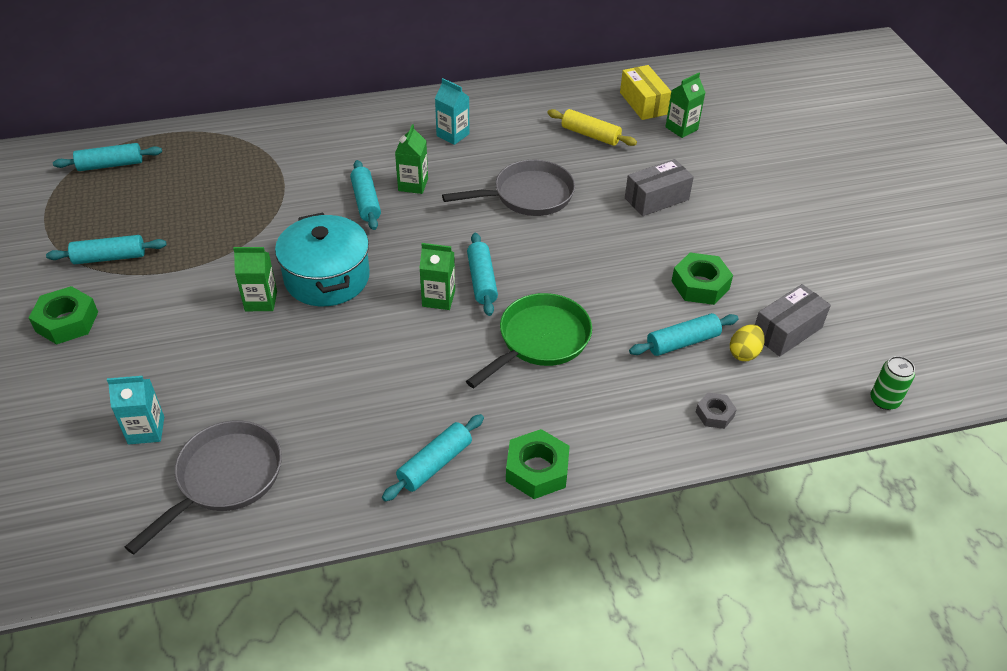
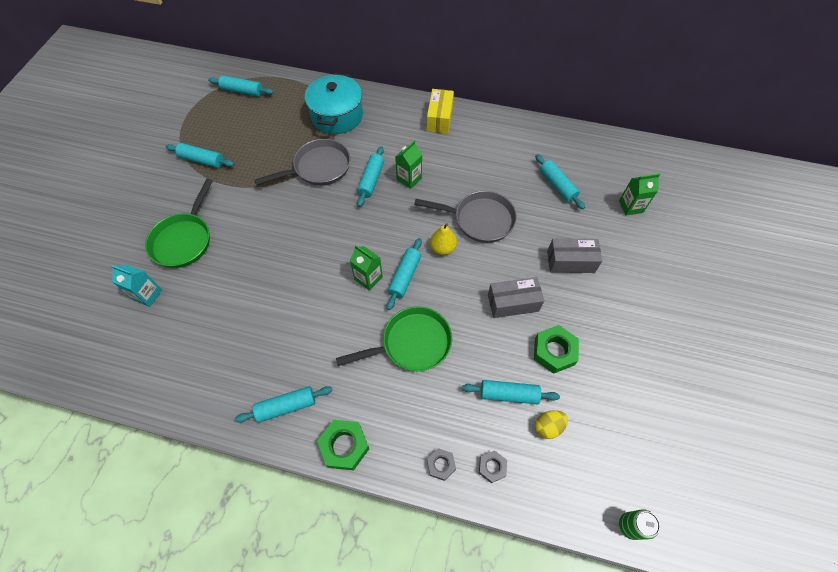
camera: 30 degrees right, 15 degrees up
green nut [29,286,98,345] -> none
grey pan [125,420,282,555] -> grey pan moved to [255,139,350,186]
green carton [233,247,277,311] -> none
turquoise pot [275,212,370,306] -> turquoise pot moved to [305,73,363,134]
turquoise carton [435,78,469,145] -> none
yellow rolling pin [547,109,637,146] -> turquoise rolling pin [535,154,585,210]
yellow box [620,65,671,120] -> yellow box moved to [427,89,454,134]
grey box [755,284,831,357] -> grey box moved to [488,277,544,318]
none -> green pan [145,179,213,268]
none -> grey nut [427,448,456,481]
none -> yellow pear [430,223,457,255]

